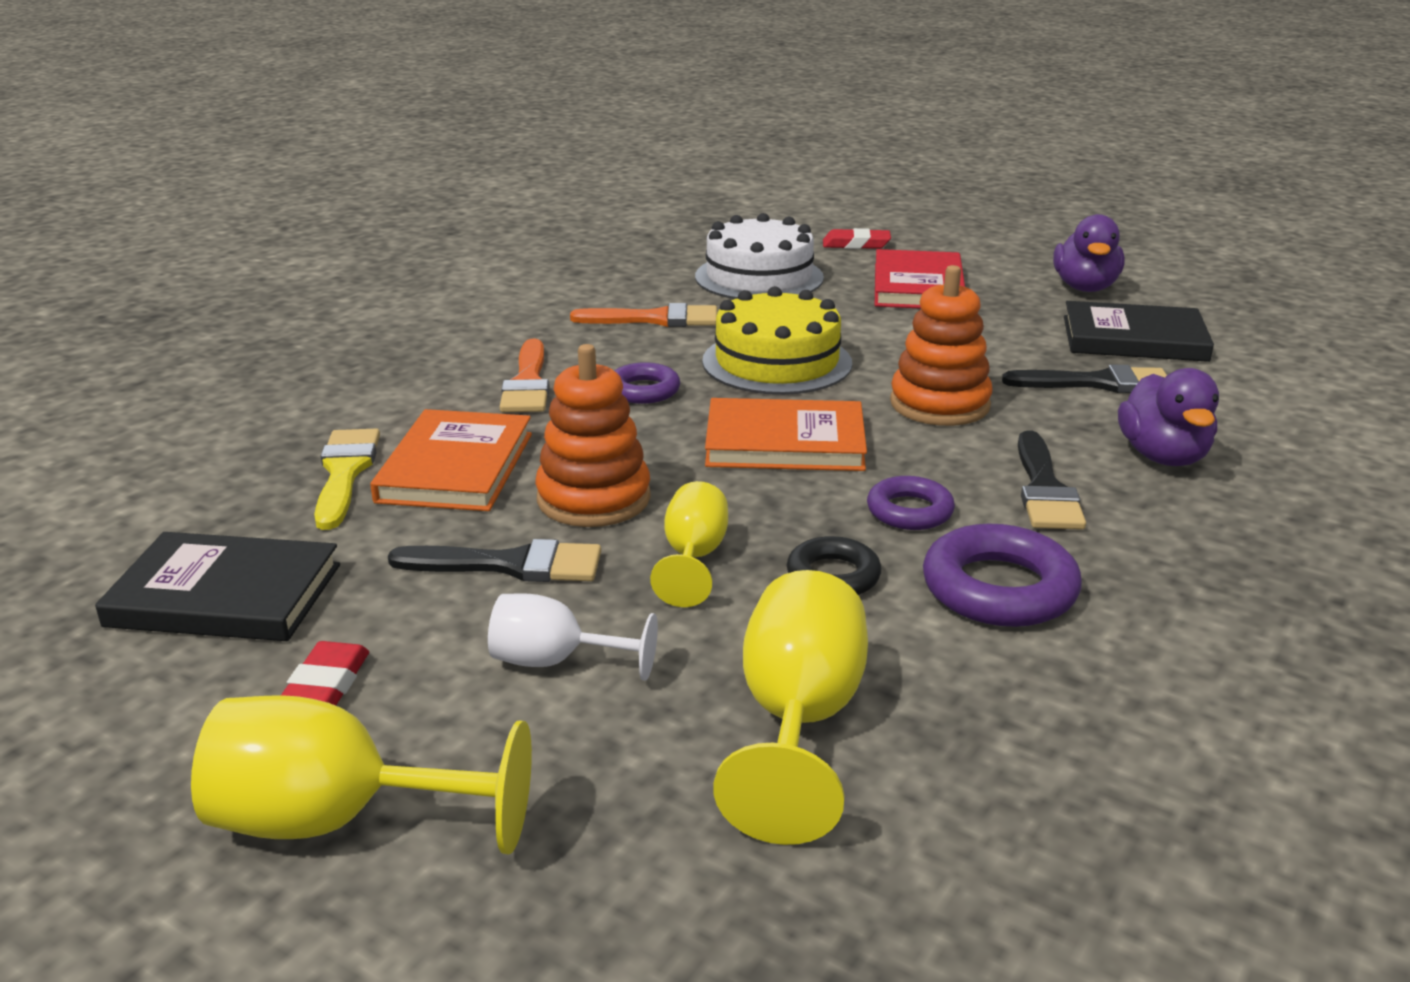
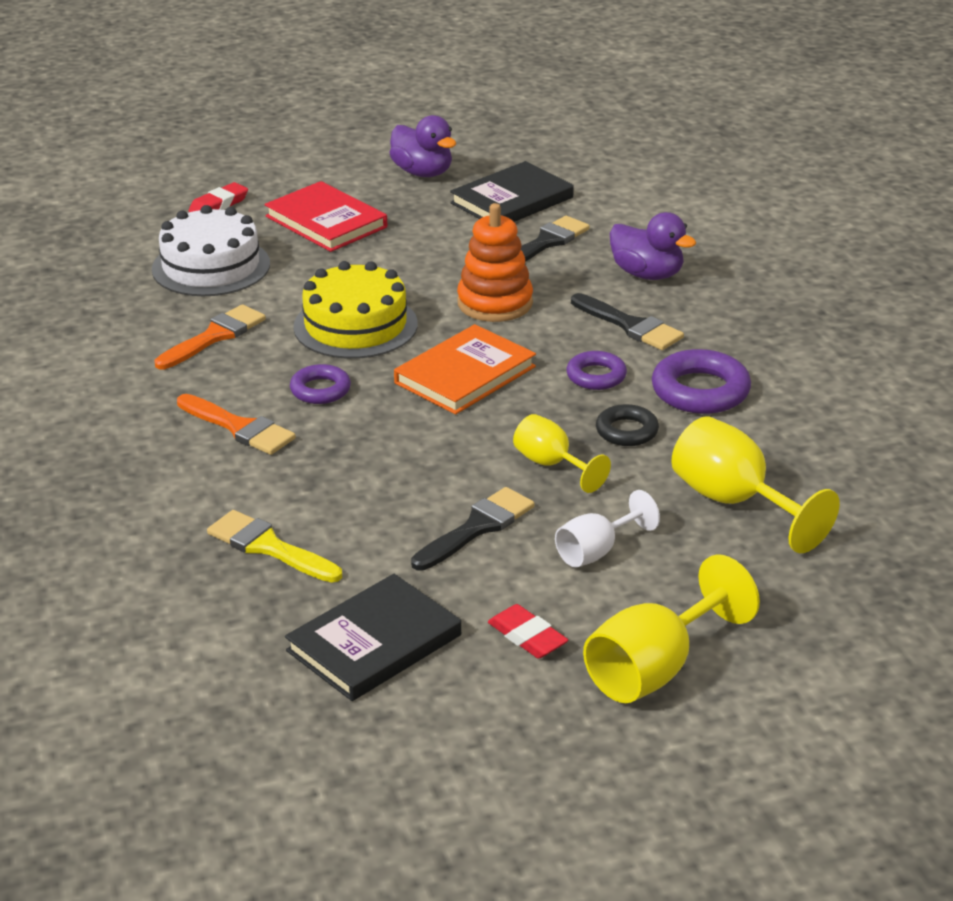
camera: 50 degrees left, 5 degrees up
orange book [370,409,532,511] -> none
orange stacking toy [535,344,651,527] -> none

